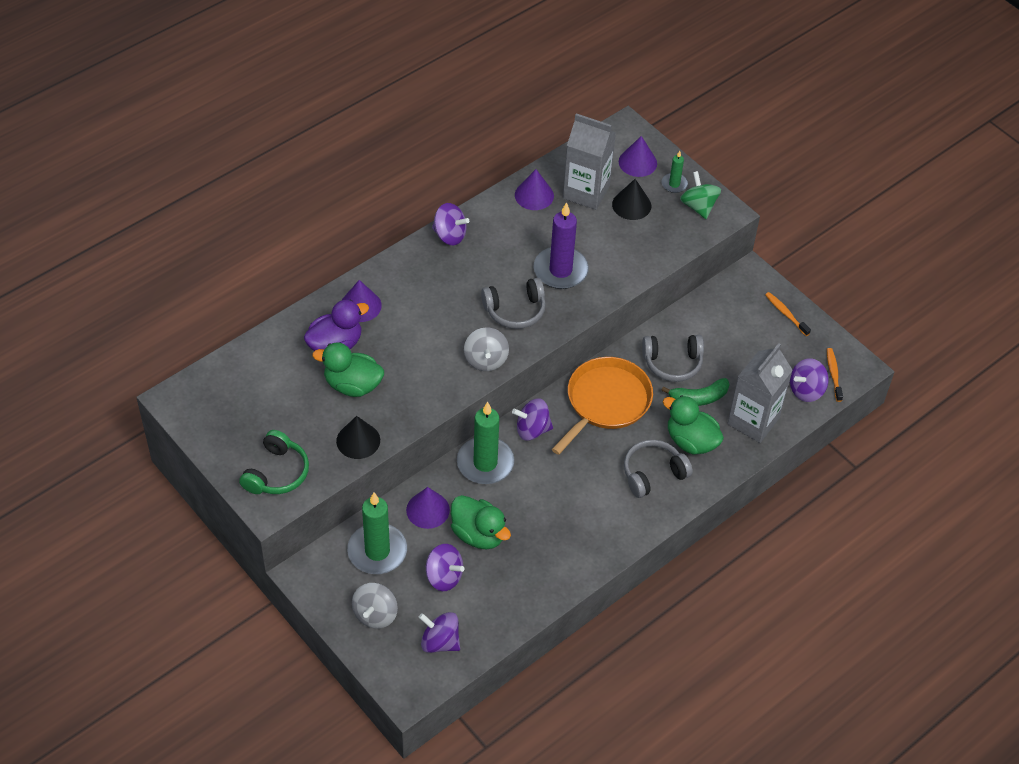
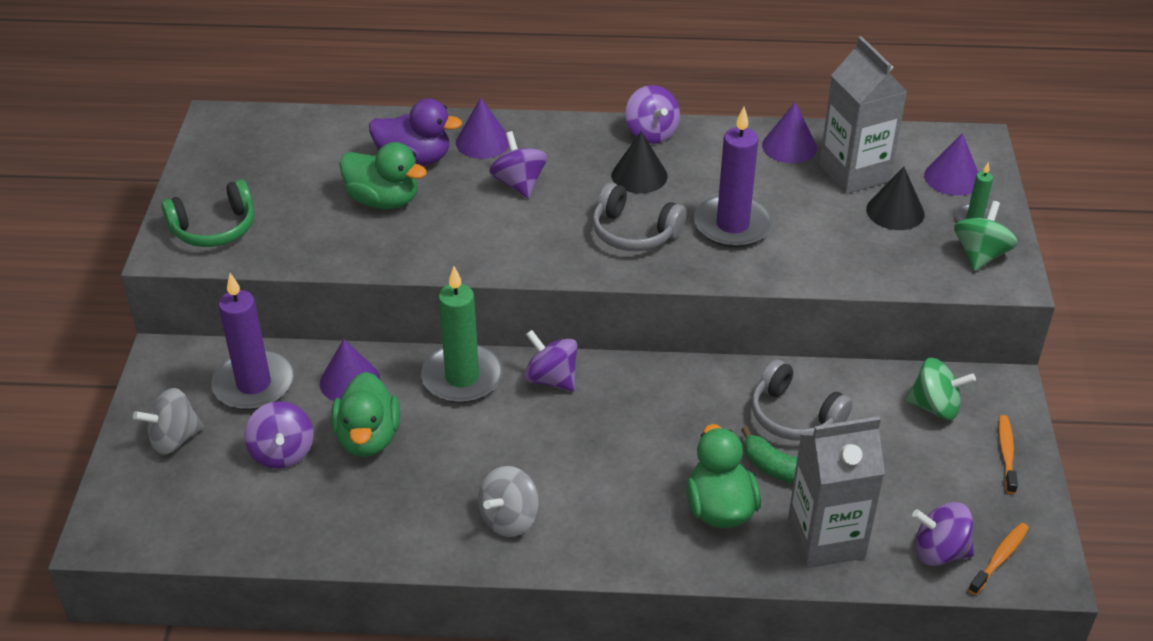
camera: 45 degrees right, 10 degrees down
green duck [312,342,384,397] -> green duck turned 150 degrees clockwise [339,142,427,209]
black cone [336,416,380,459] -> black cone moved to [612,131,668,193]
green candle [347,492,407,574] -> purple candle [211,273,294,410]
purple spinning top [419,612,460,653] -> purple spinning top moved to [489,131,547,199]
grey spinning top [464,327,509,371] -> grey spinning top moved to [478,466,539,537]
orange pan [552,357,653,455] -> none
grey headphones [624,440,693,498] -> none
none -> green spinning top [905,358,976,420]

